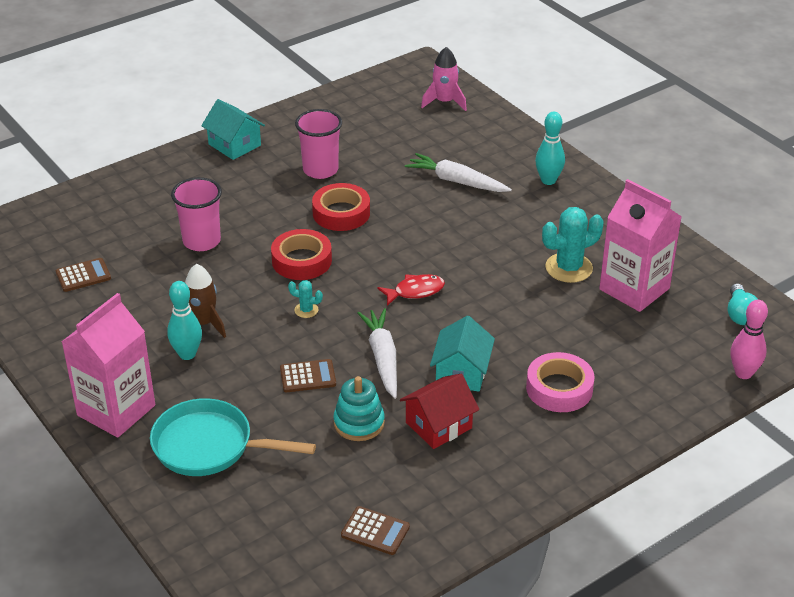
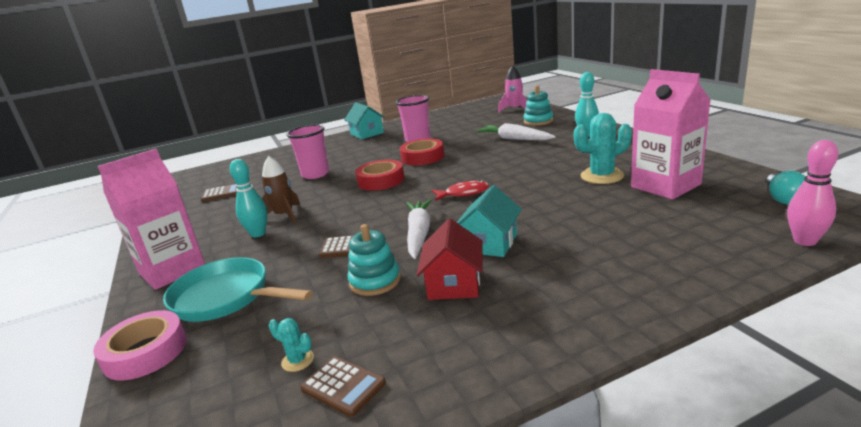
camera: 15 degrees right, 15 degrees down
turquoise cactus [288,280,323,318] -> turquoise cactus moved to [269,318,314,372]
red house [400,374,479,449] -> red house turned 60 degrees counterclockwise [417,218,483,300]
pink tape [526,352,595,412] -> pink tape moved to [93,310,187,381]
none -> turquoise stacking toy [523,85,553,126]

